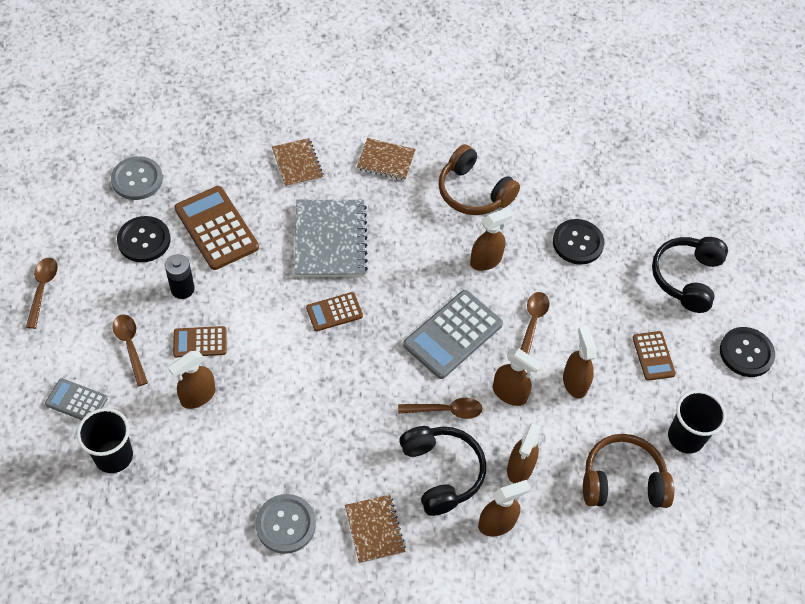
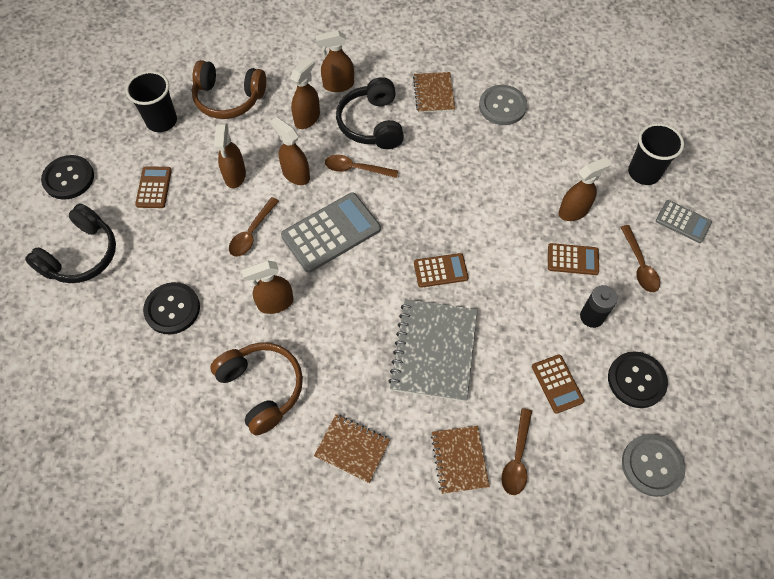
camera: 165 degrees left, 5 degrees up
brown spoon [26,258,58,329] -> brown spoon moved to [501,408,532,495]
brown calculator [175,186,259,270] -> brown calculator [532,354,585,414], size x0.56

